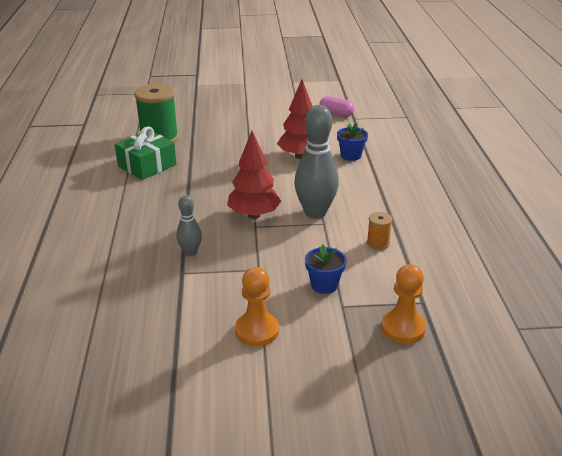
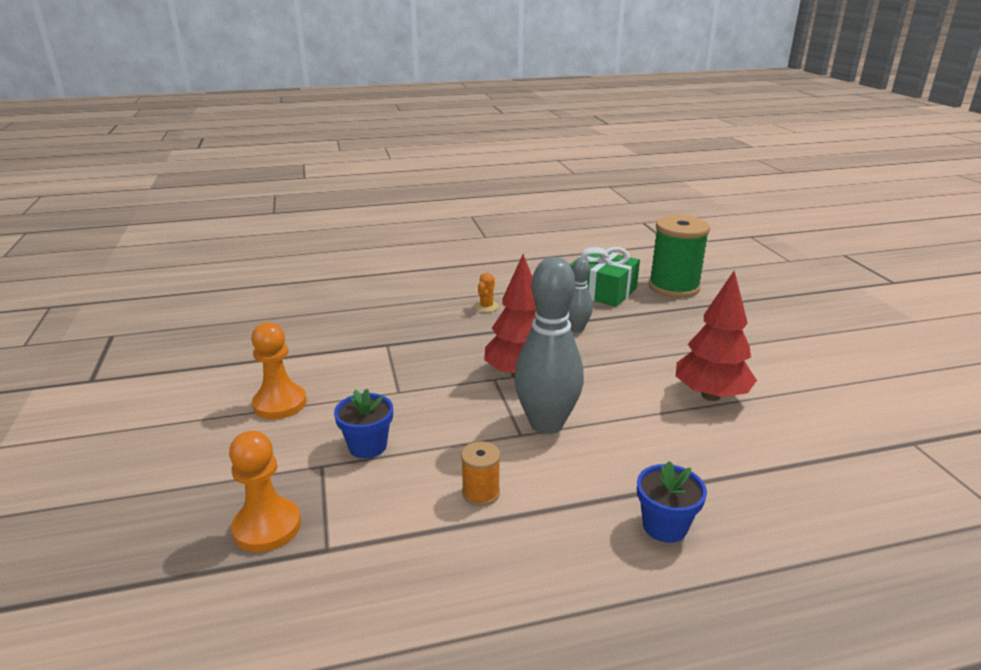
camera: 80 degrees right, 5 degrees down
grey bowling pin [176,195,202,256] -> grey bowling pin moved to [568,258,593,332]
pink capsule [319,96,355,117] -> none
blue flower pot [337,123,368,161] -> blue flower pot moved to [637,461,707,543]
none -> orange cactus [475,273,499,312]

